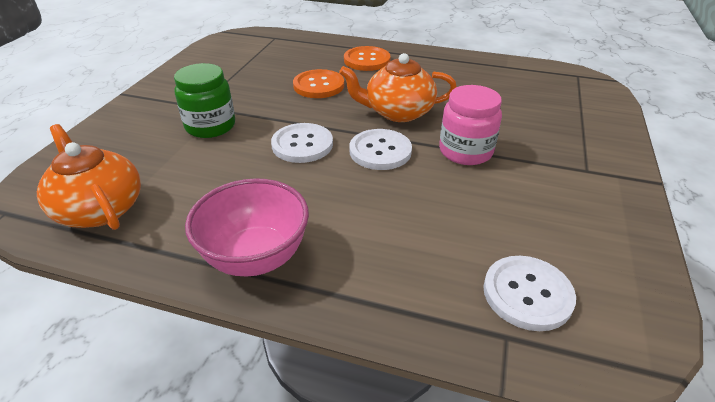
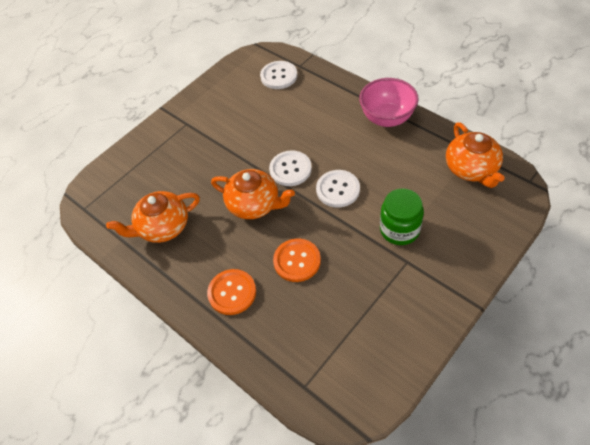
camera: 150 degrees left, 15 degrees up
pink jar [439,85,502,165] -> none
none -> orange teapot [106,191,200,243]

